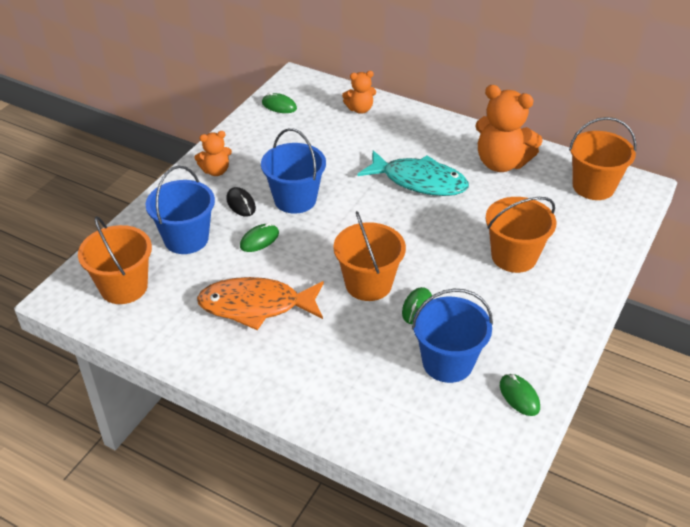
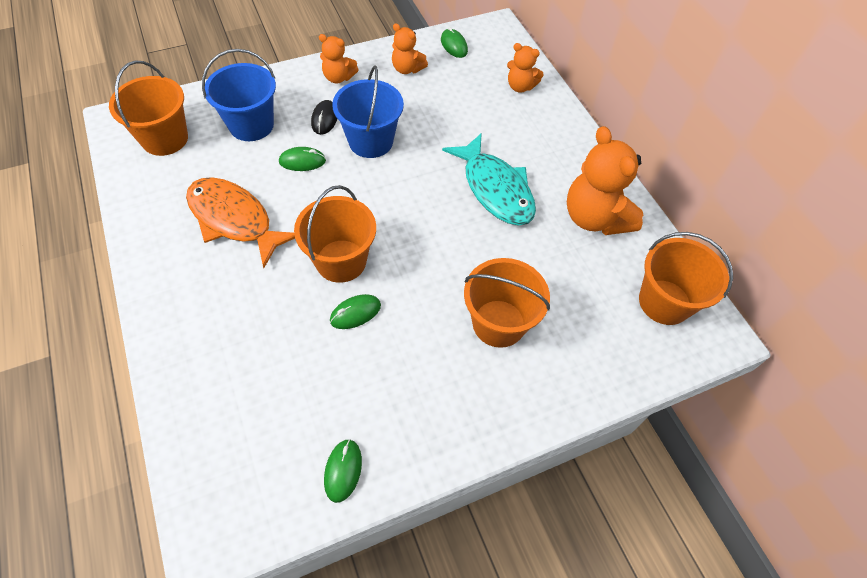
camera: 35 degrees right, 15 degrees up
blue bucket [412,289,493,383] -> none
none -> orange teddy bear [392,23,428,74]

